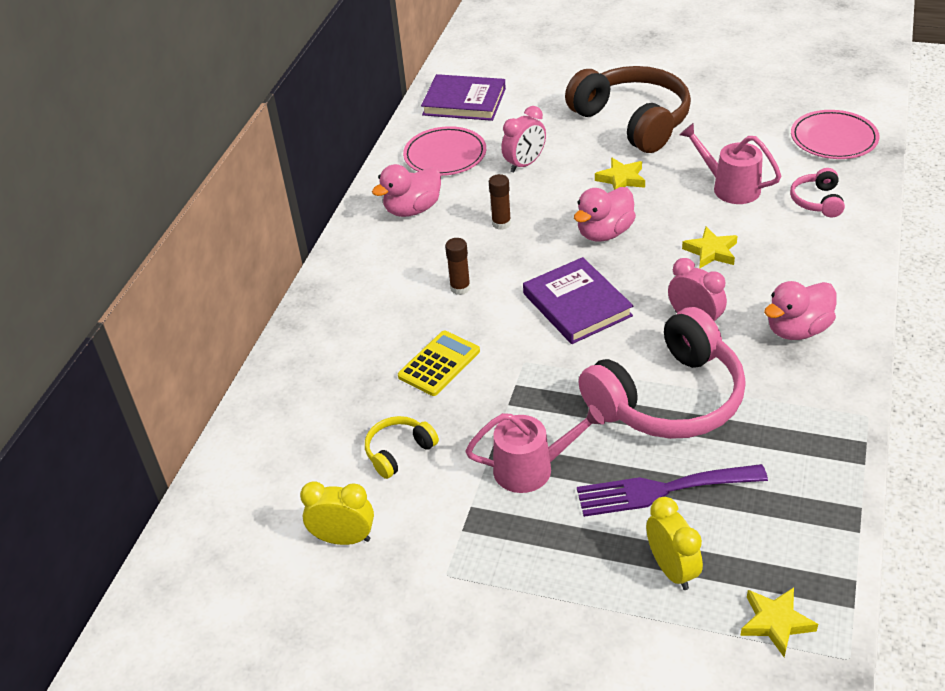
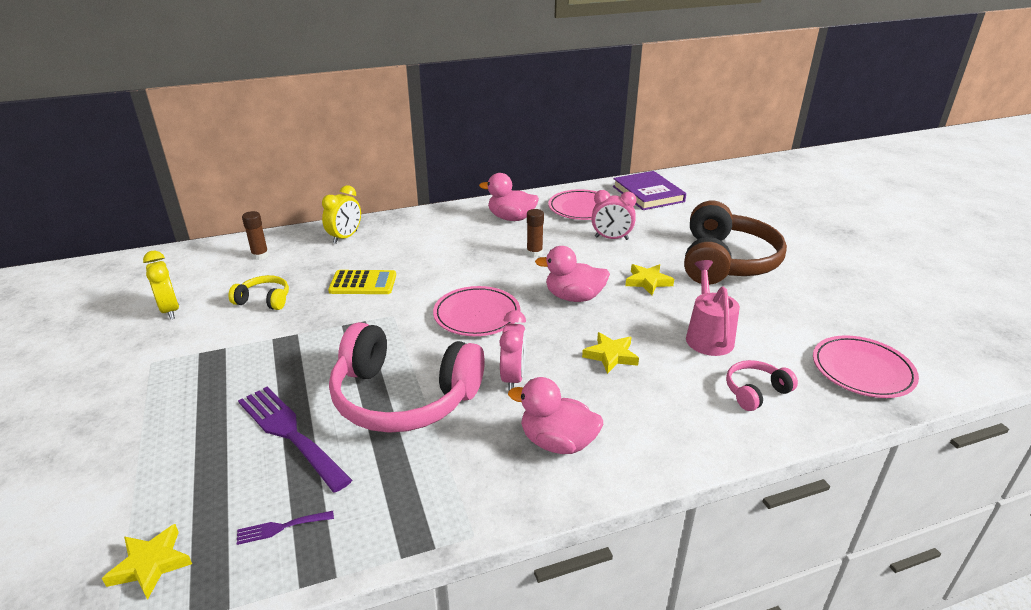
camera: 50 degrees right, 10 degrees down
brown glue stick [445,238,471,295] -> brown glue stick moved to [242,211,269,260]
pink watering can [465,405,605,493] -> none
purple book [523,257,633,344] -> pink plate [433,286,521,336]
yellow clock [646,497,703,590] -> yellow clock moved to [322,185,361,244]
none -> purple fork [237,511,334,545]

